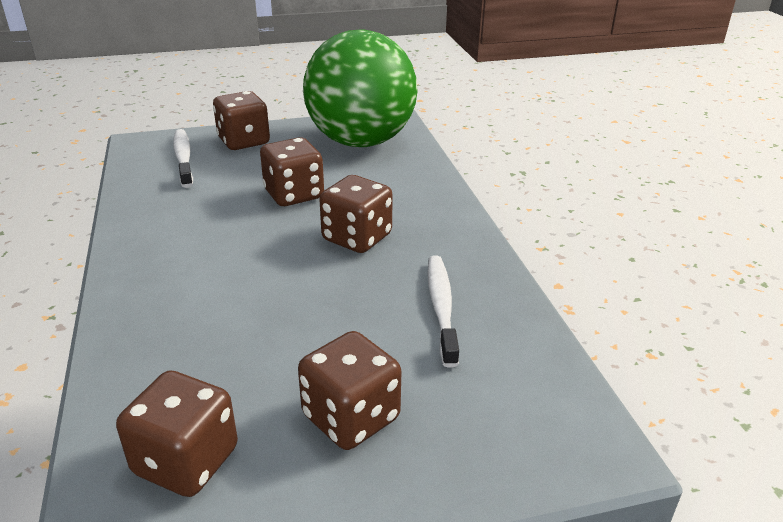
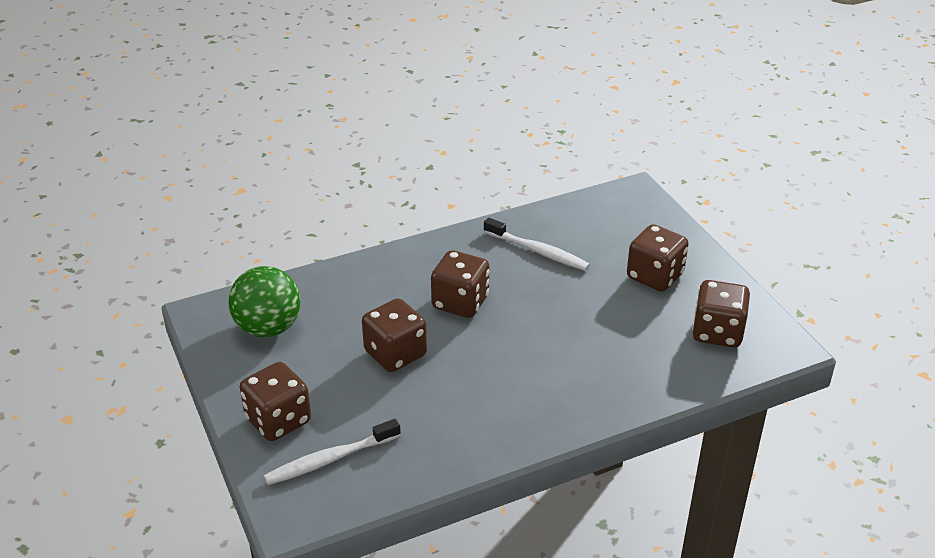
camera: 100 degrees left, 5 degrees up
green ball [303,29,418,147] -> green ball [229,266,301,337], size x0.58
white toothbrush [427,255,459,368] -> white toothbrush turned 135 degrees counterclockwise [484,217,590,271]

